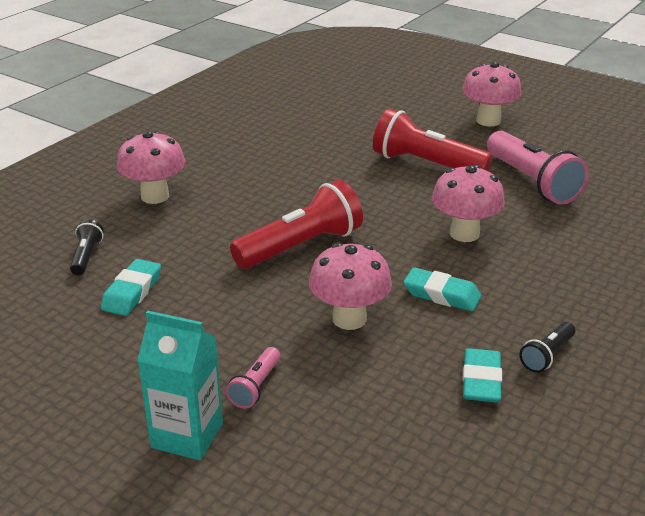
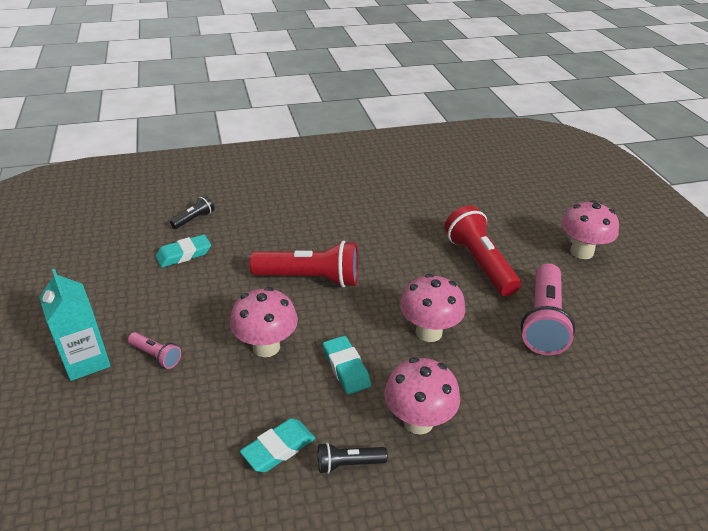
camera: 40 degrees right, 5 degrees up
pink mushroom [117,131,185,204] -> pink mushroom moved to [385,357,460,435]
pink flashlight [226,347,280,409] -> pink flashlight turned 120 degrees counterclockwise [128,332,181,369]

